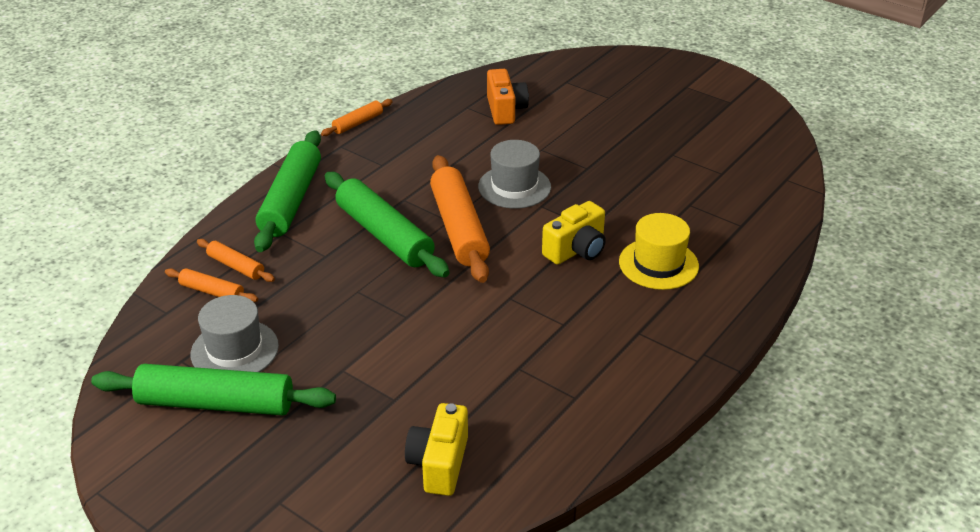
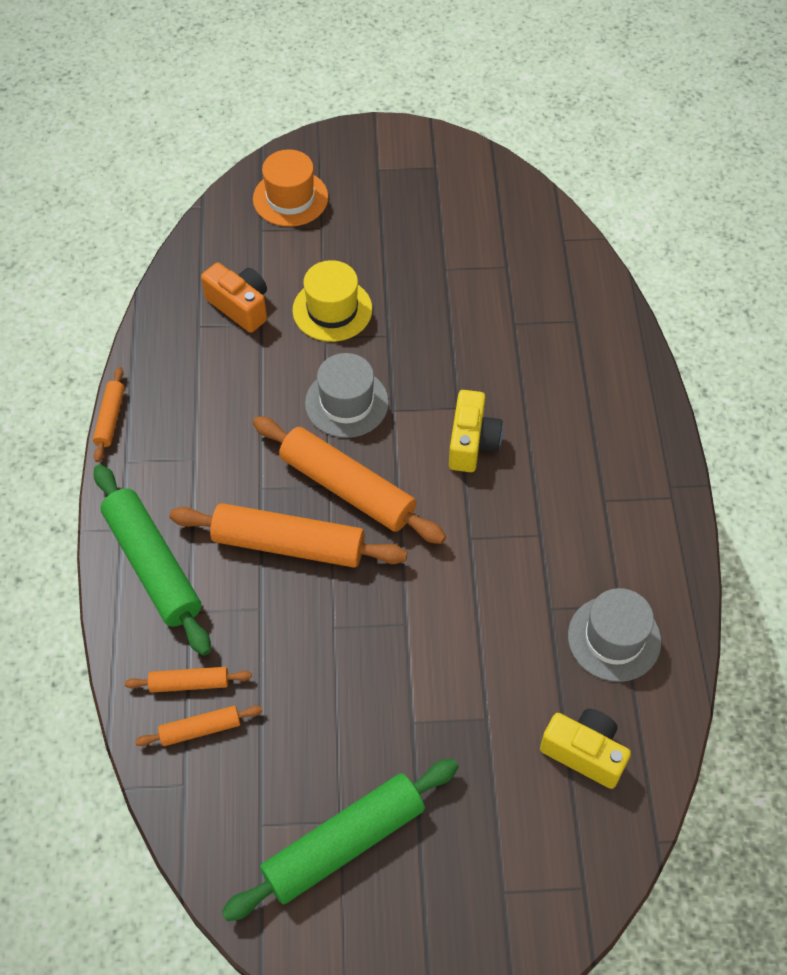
camera: 40 degrees left, 20 degrees up
grey hat [190,295,279,372] -> grey hat moved to [568,588,661,682]
green rolling pin [325,172,450,277] -> orange rolling pin [169,503,407,568]
yellow camera [405,403,468,496] -> yellow camera turned 150 degrees clockwise [540,709,631,789]
yellow hat [619,213,699,290] -> yellow hat moved to [292,260,372,342]
none -> orange hat [253,149,328,227]

